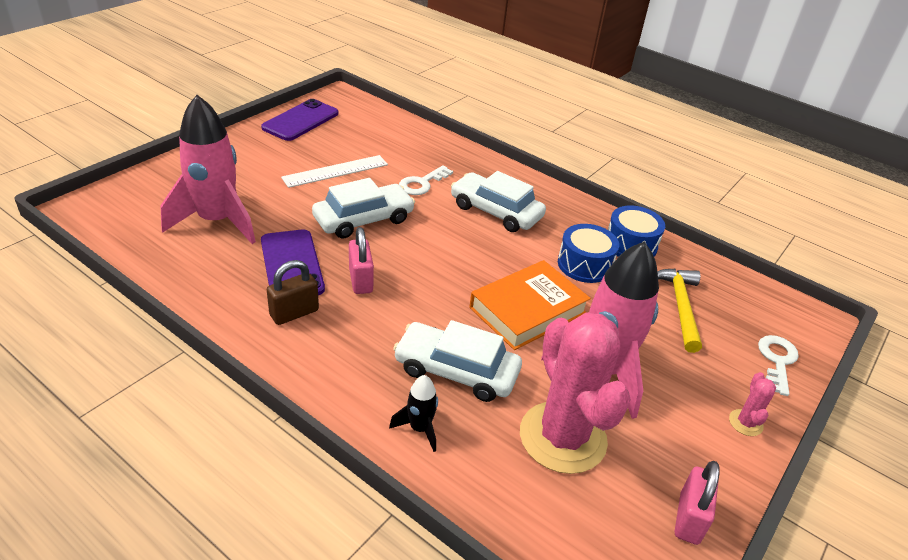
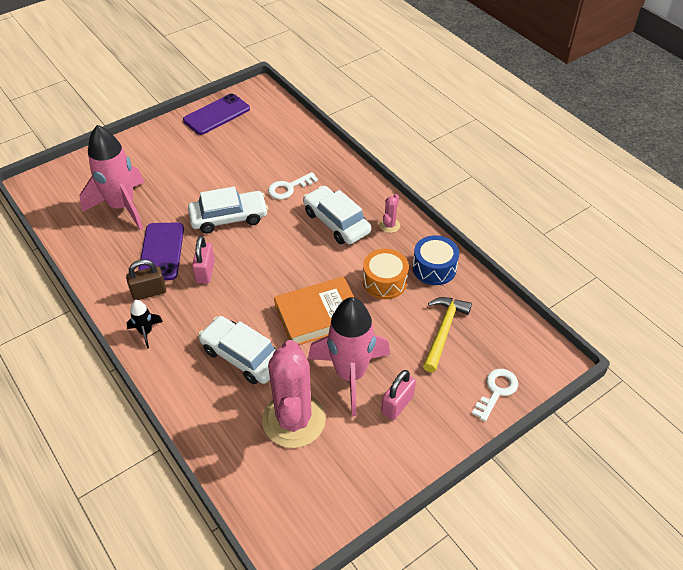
camera: 20 degrees right, 10 degrees up
white ruler [281,155,388,188] -> none
black rocket [389,375,438,452] -> black rocket moved to [127,300,163,349]
blue drum [558,224,619,283] -> orange drum [363,249,409,299]
pink padlock [675,461,720,545] -> pink padlock moved to [381,370,416,420]
pink cactus [729,372,776,436] -> pink cactus moved to [380,194,400,233]

